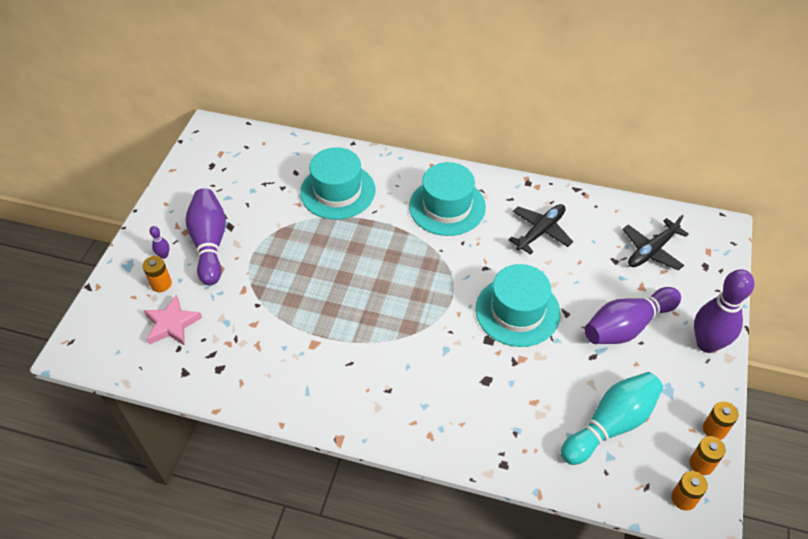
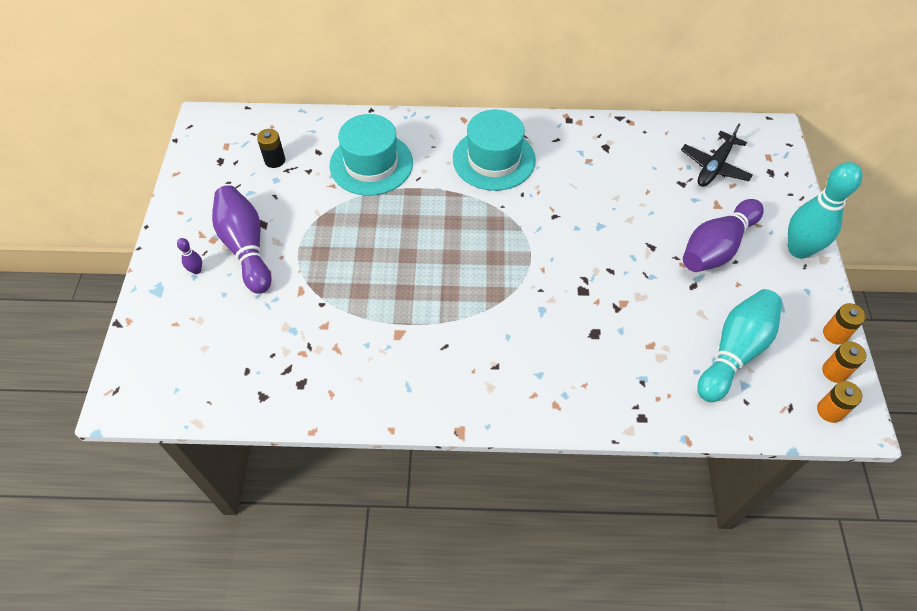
camera: 15 degrees left, 5 degrees up
orange battery [142,256,172,292] -> none
pink star [144,294,202,346] -> none
turquoise hat [475,264,560,347] -> none
black plane [508,204,573,255] -> none
purple bowling pin [694,269,754,353] -> turquoise bowling pin [788,162,863,259]
none -> black battery [257,129,285,168]

